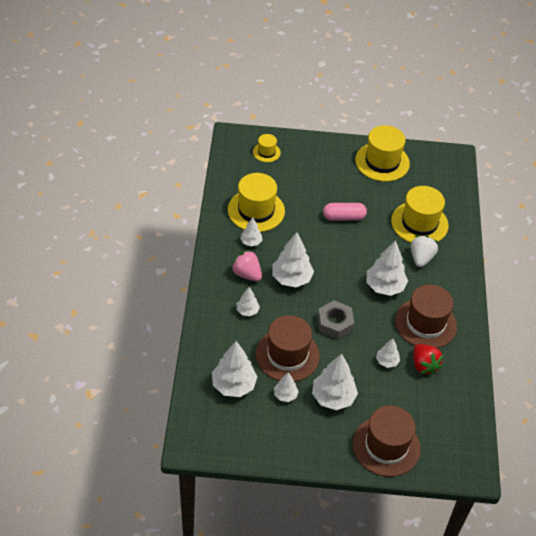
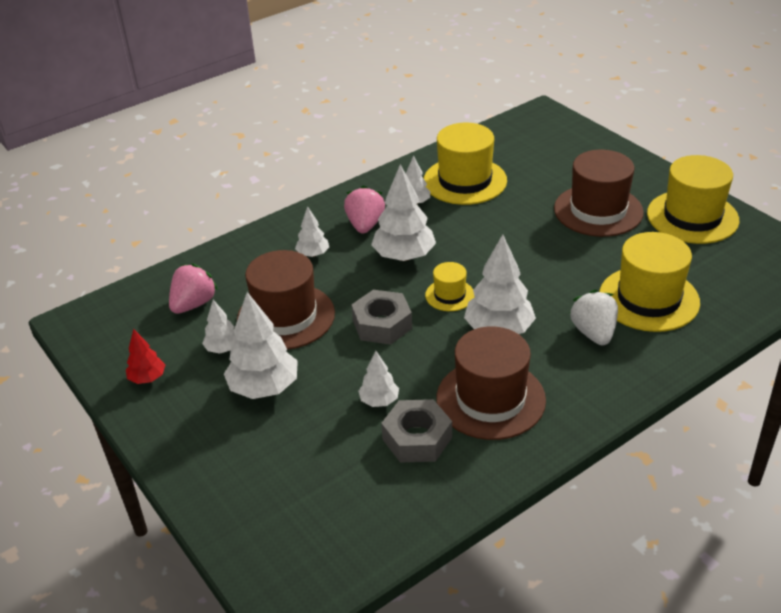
camera: 55 degrees right, 10 degrees down
white tree [212,341,258,397] -> pink strawberry [169,263,218,314]
yellow hat [253,134,281,162] -> yellow hat moved to [425,262,475,311]
pink capsule [323,203,367,221] -> none
brown hat [353,406,421,477] -> brown hat moved to [554,150,644,237]
white strawberry [411,236,438,267] -> white strawberry turned 75 degrees counterclockwise [570,290,618,345]
red strawberry [413,344,444,375] -> grey nut [381,399,452,463]
none -> red tree [126,329,165,384]

